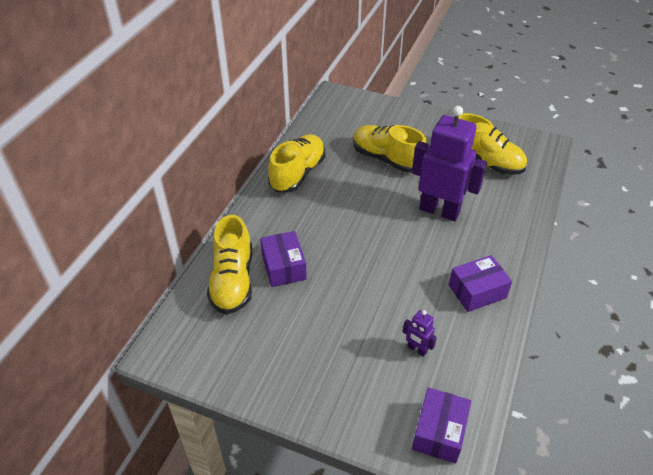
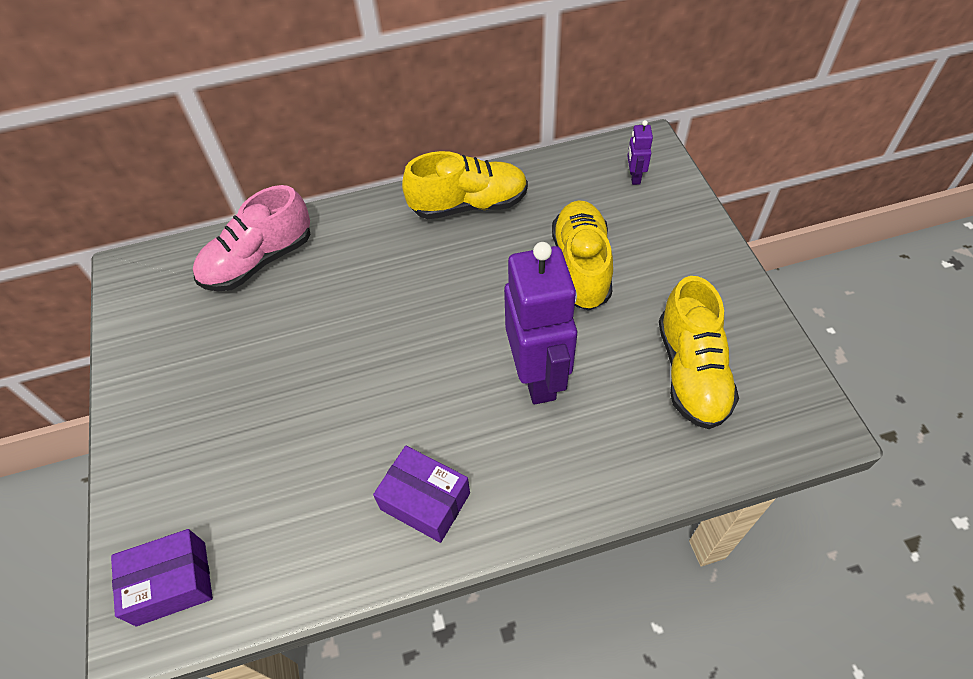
camera: 55 degrees right, 10 degrees up
yellow shoe [207,215,252,315] -> pink shoe [193,185,310,291]
purple box [260,231,307,287] -> none
purple robot [403,310,437,357] -> purple robot moved to [627,120,653,185]

